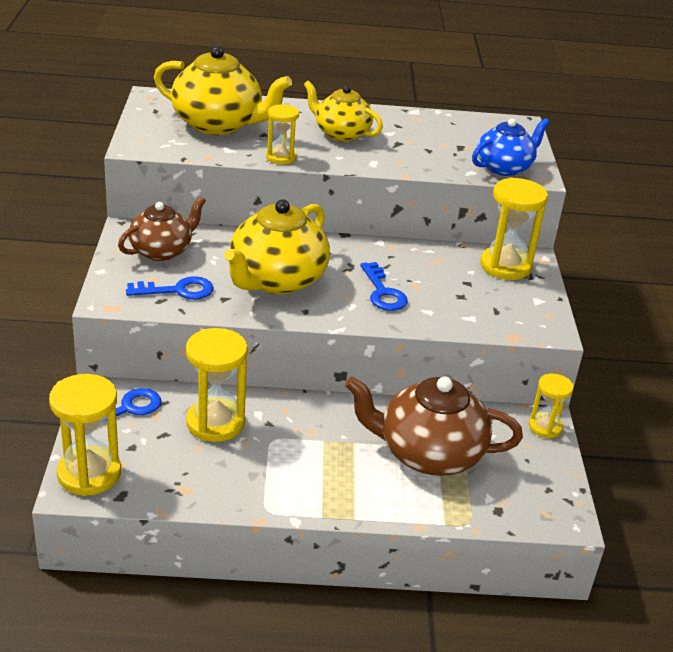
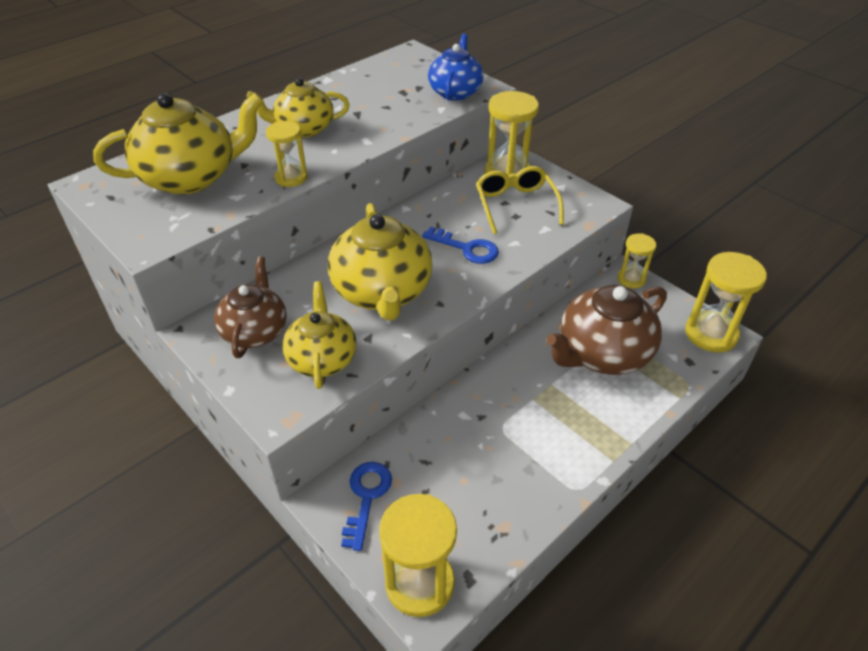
camera: 40 degrees left, 10 degrees up
blue key [126,276,213,300] -> yellow teapot [282,281,357,389]
yellow hourglass [186,328,248,442] -> yellow hourglass moved to [685,252,767,352]
none -> yellow glasses [476,166,564,234]

